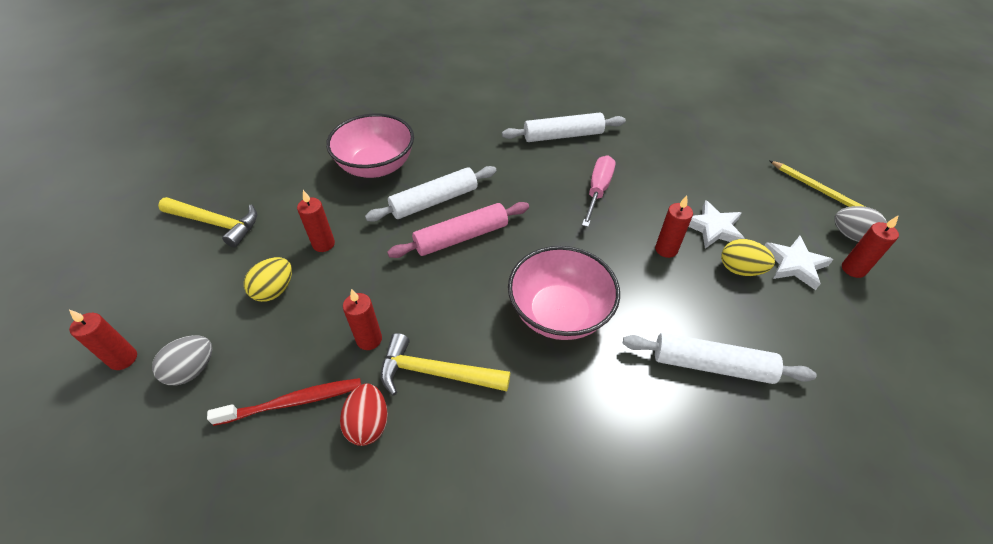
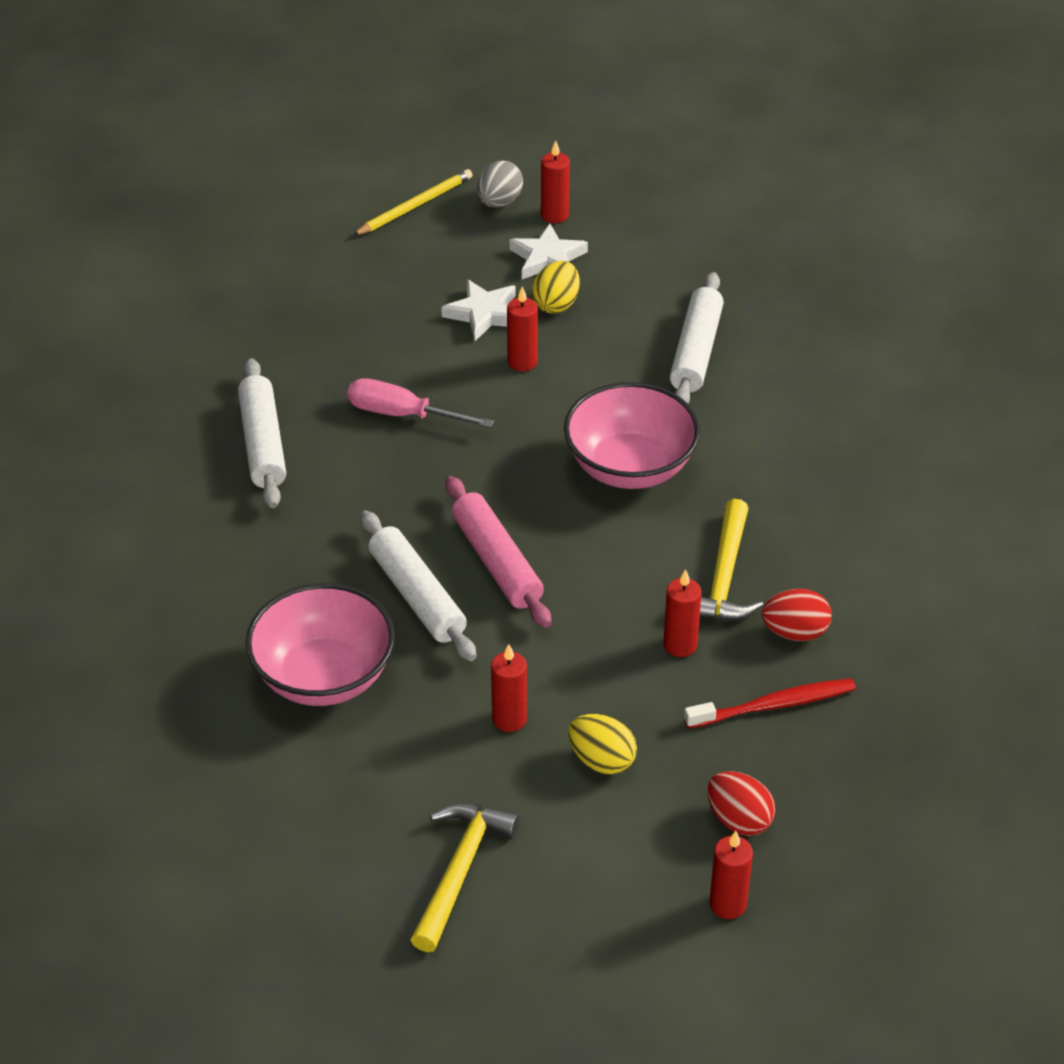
camera: 90 degrees left, 5 degrees down
grey egg [152,335,212,385] -> red egg [707,771,775,836]
red toothbrush [207,378,361,426] -> red toothbrush turned 90 degrees clockwise [684,678,856,729]

